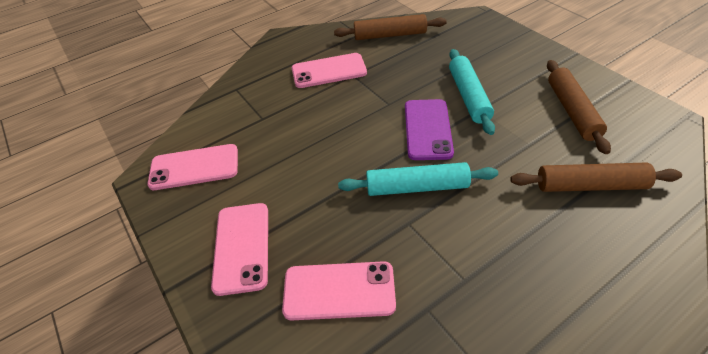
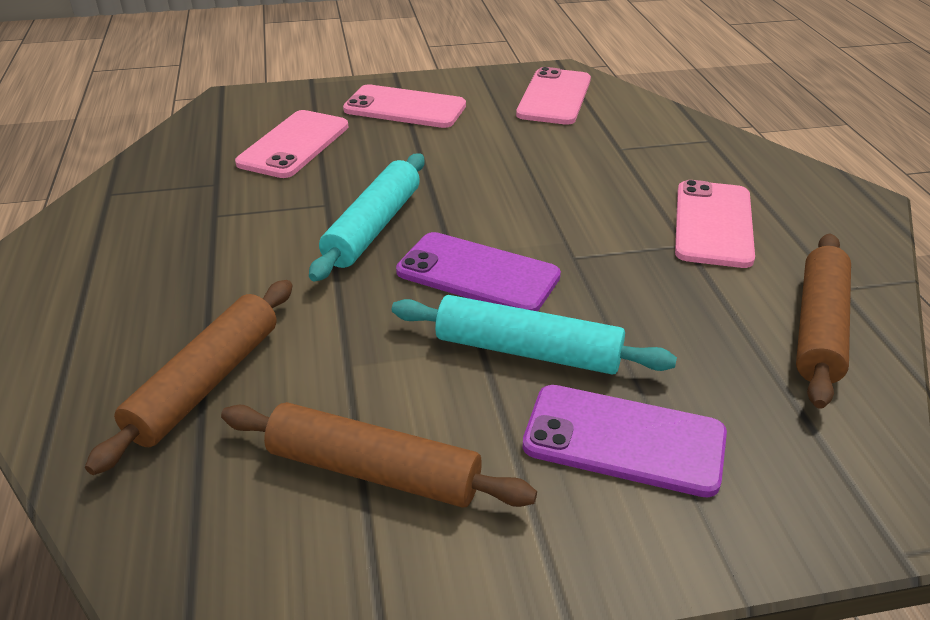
camera: 110 degrees right, 10 degrees down
none -> purple phone [522,385,727,497]

